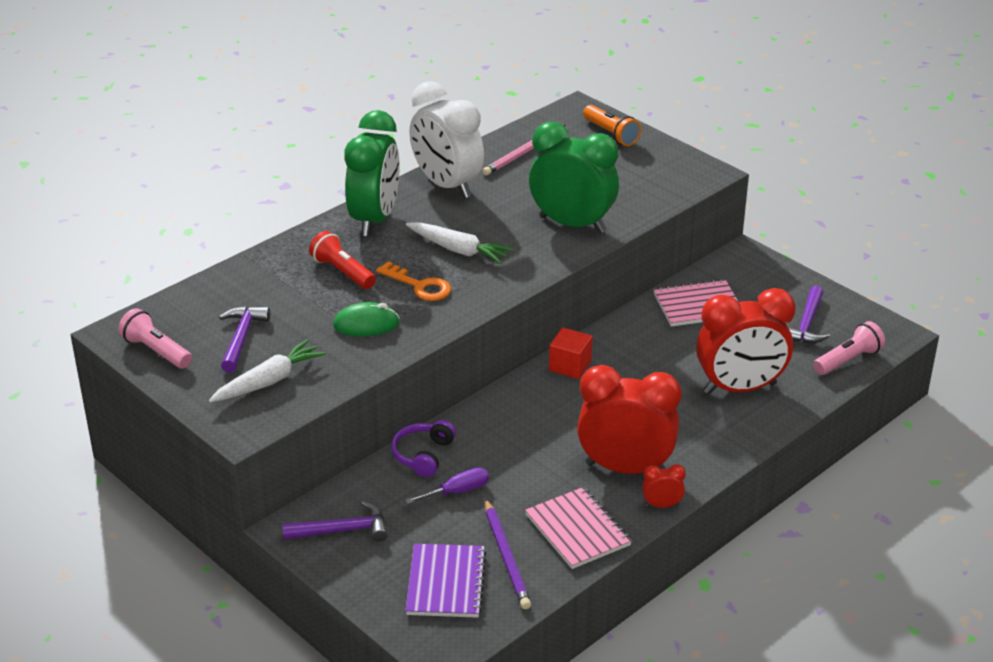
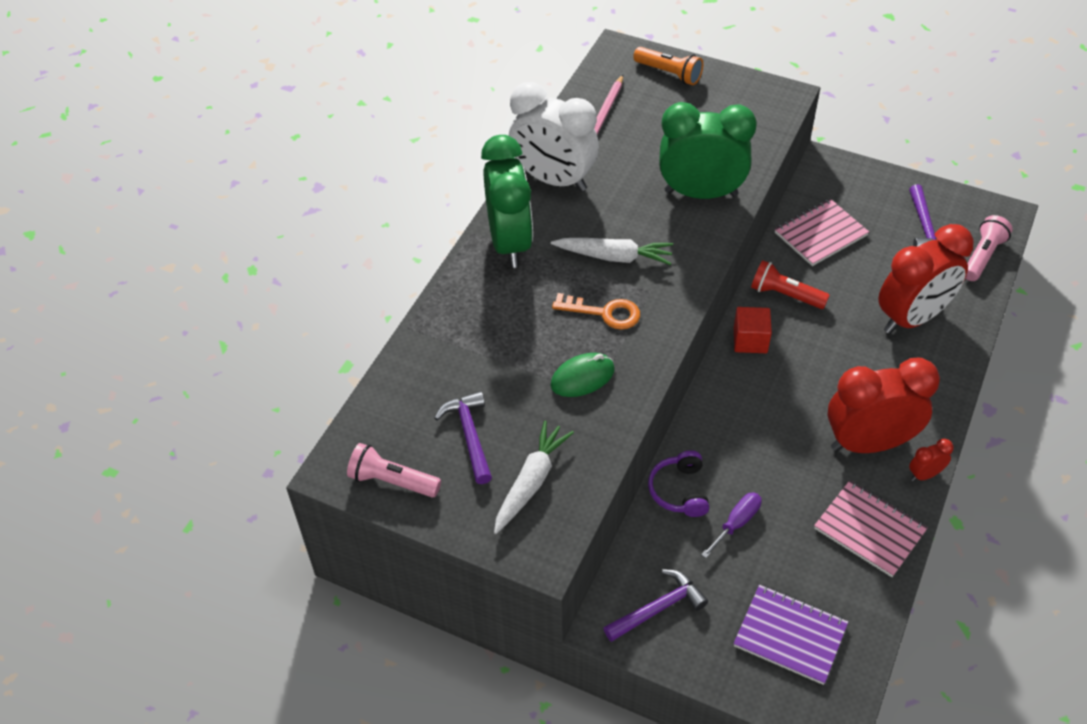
camera: 20 degrees left, 15 degrees up
red flashlight [309,231,376,289] -> red flashlight moved to [751,260,830,309]
purple notebook [405,544,487,618] -> purple notebook turned 45 degrees counterclockwise [733,585,848,685]
purple pencil [485,499,531,609] -> none

